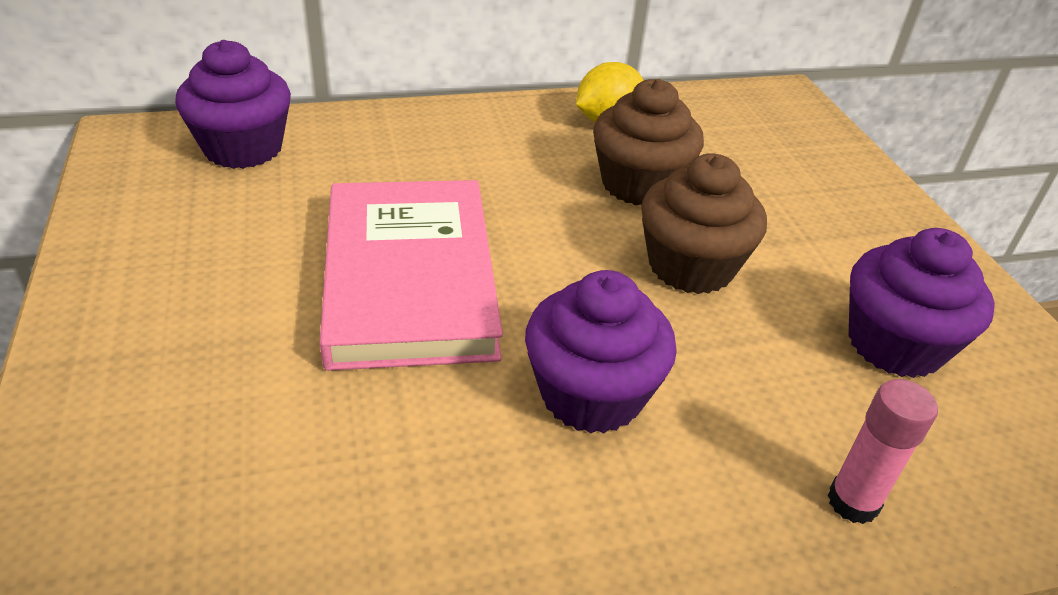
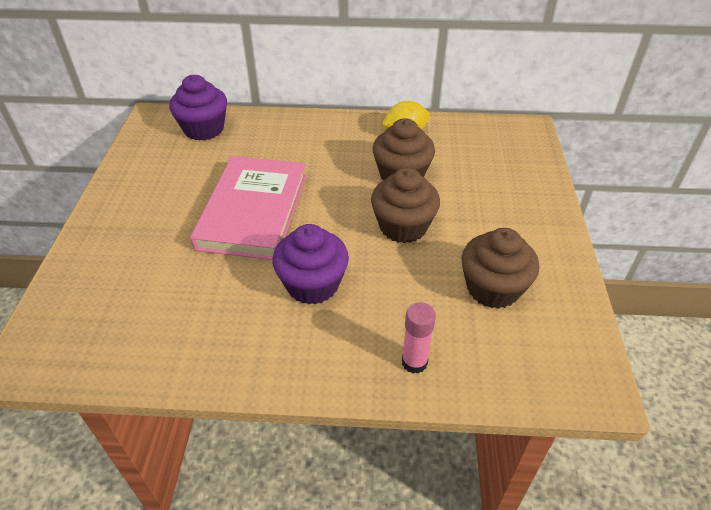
camera: 20 degrees right, 5 degrees up
purple cupcake [849,228,995,378] -> brown cupcake [461,228,539,309]

